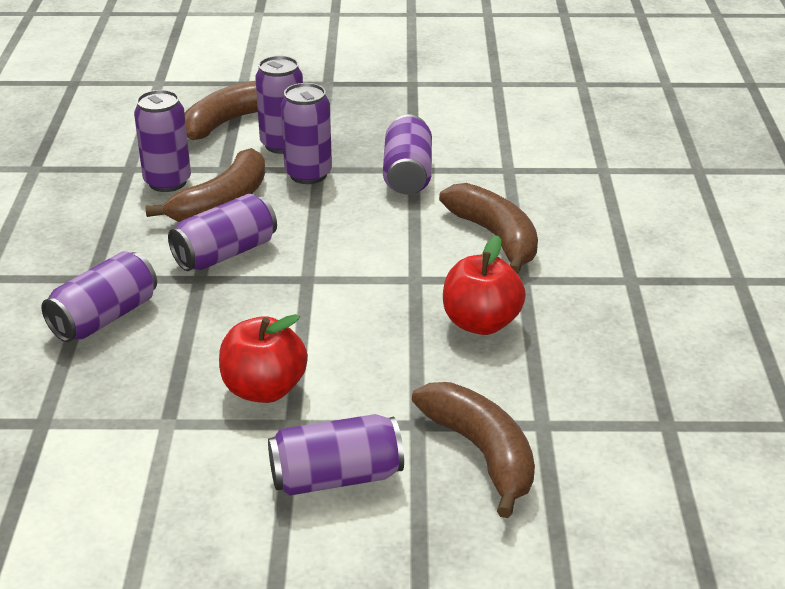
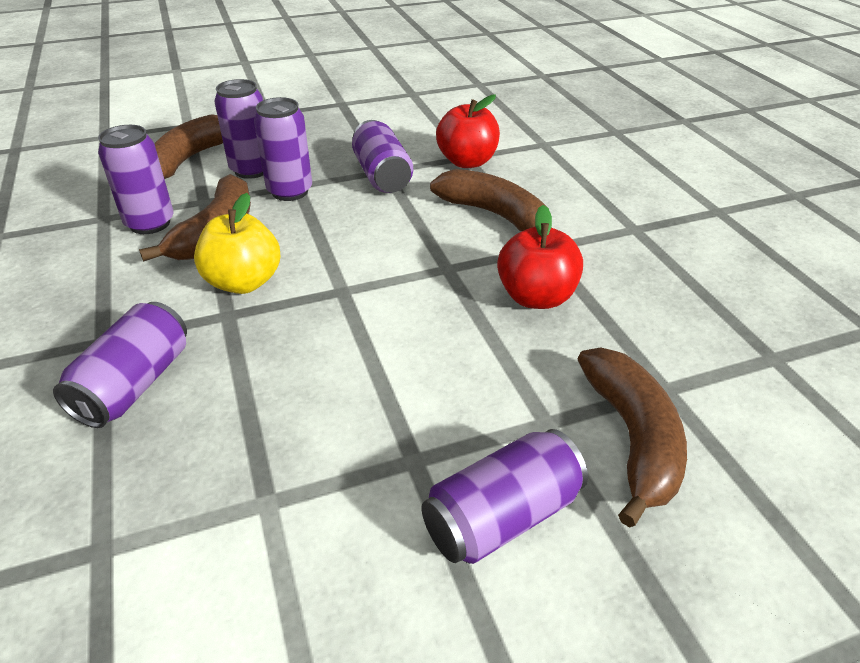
camera: 20 degrees left, 5 degrees up
purple can [168,194,277,271] -> yellow apple [194,193,280,294]
red apple [219,314,308,403] -> red apple moved to [436,94,500,168]
brown banana [412,382,535,518] -> brown banana turned 45 degrees clockwise [578,347,687,528]

